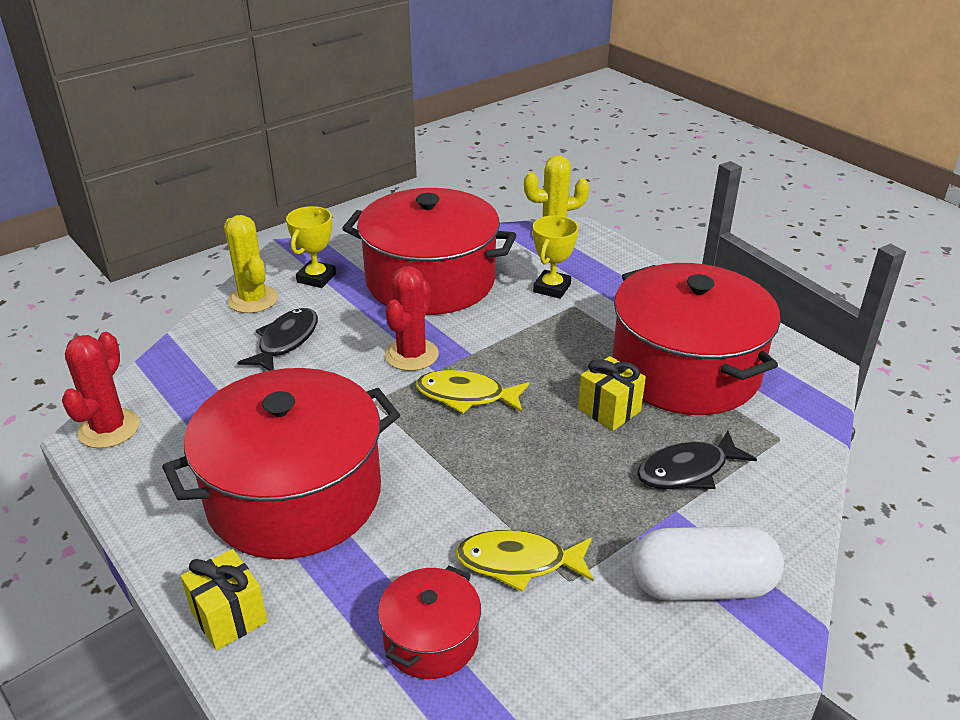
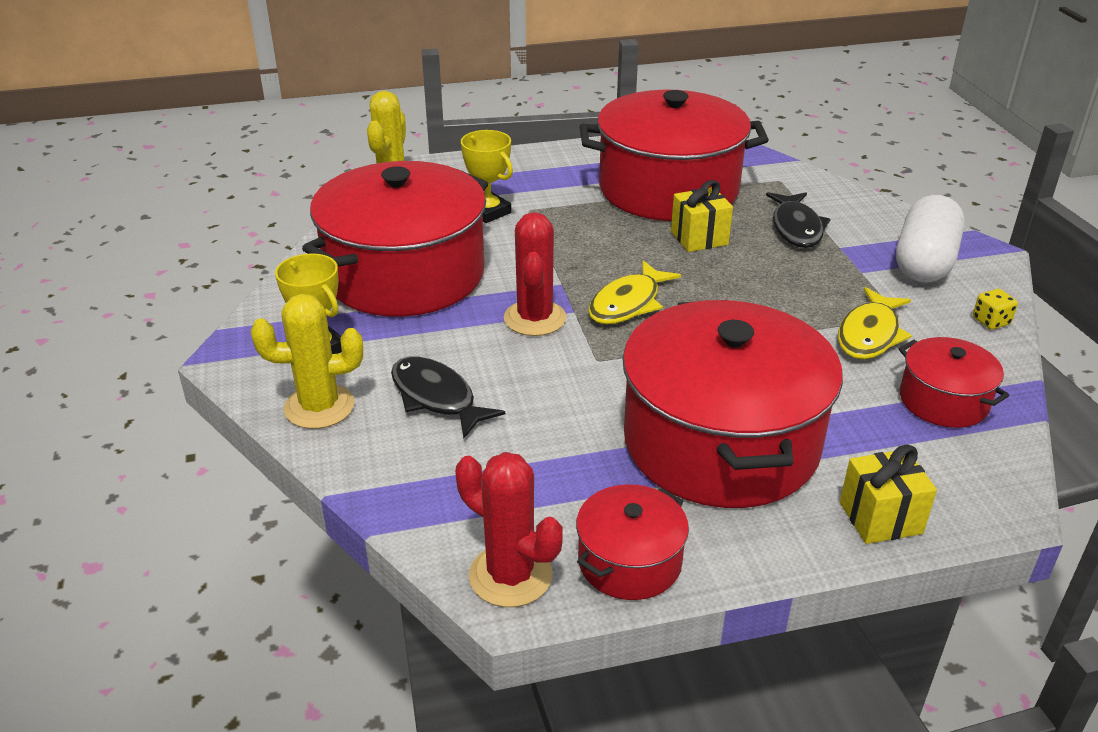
camera: 65 degrees left, 0 degrees up
red cactus [385,266,439,371] -> red cactus turned 45 degrees clockwise [504,212,566,336]
none -> red pot [576,484,689,600]
none -> yellow dice [973,289,1018,330]

